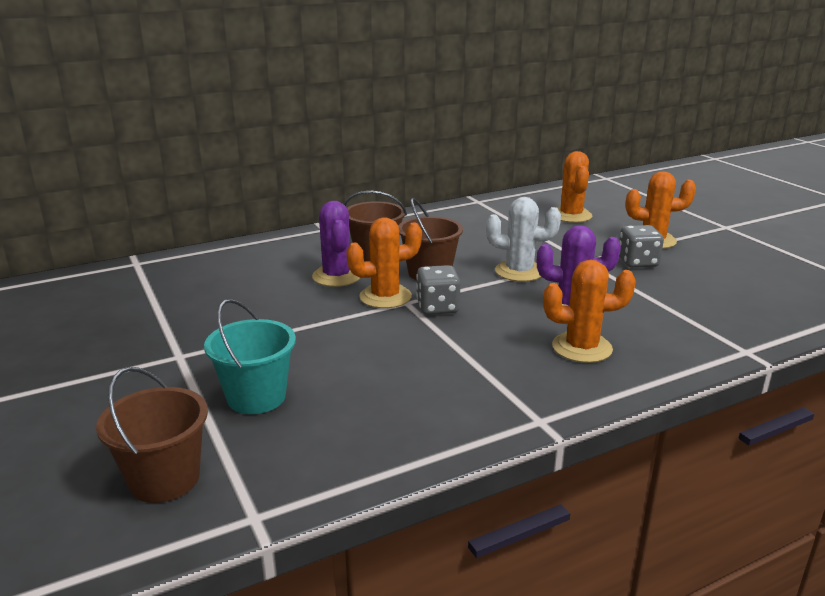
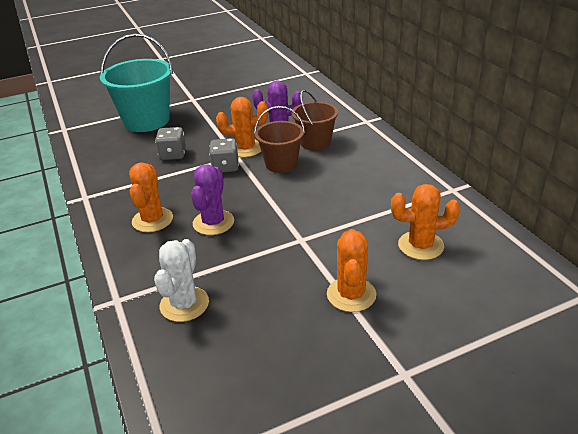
camera: 95 degrees right, 10 degrees up
brown bucket [96,367,208,503] -> none
turquoise bucket [204,299,296,414] -> turquoise bucket [100,34,173,132], size x1.65
orange cactus [346,218,422,308] -> orange cactus turned 75 degrees counterclockwise [216,97,268,157]
white cactus [486,197,561,282] -> white cactus moved to [154,239,209,322]
grey dice [619,225,664,268] -> grey dice moved to [155,127,186,160]

